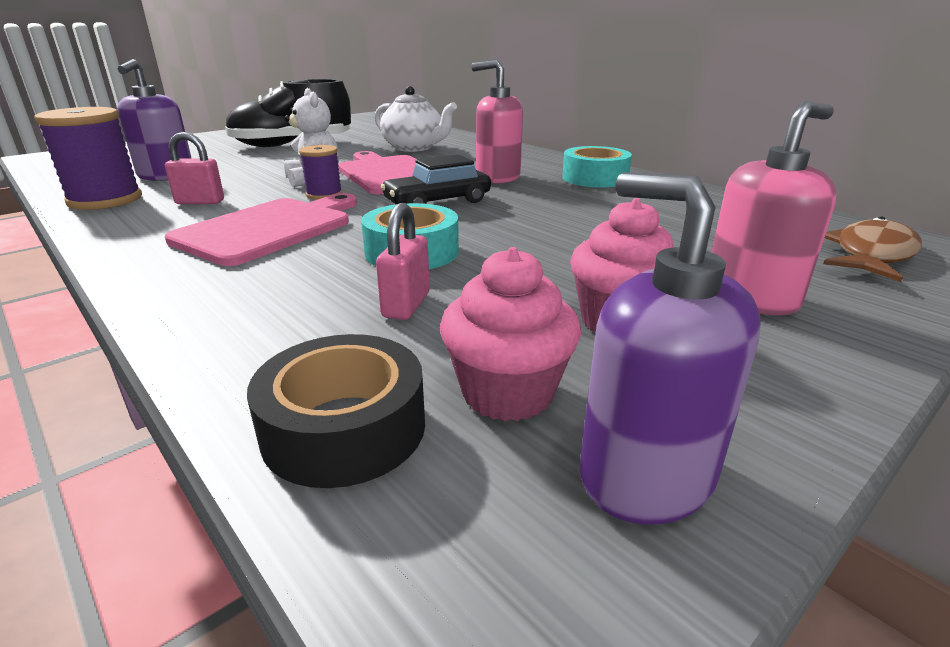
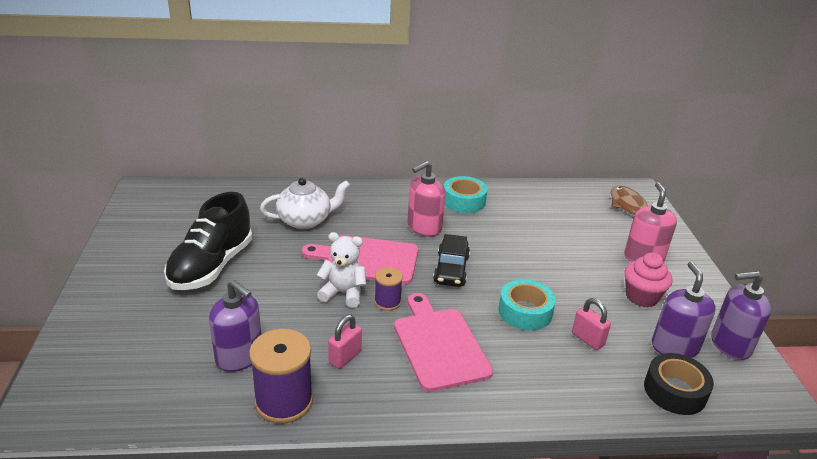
camera: 55 degrees left, 5 degrees up
pink cupcake [440,247,581,421] -> purple soap dispenser [652,262,716,358]

